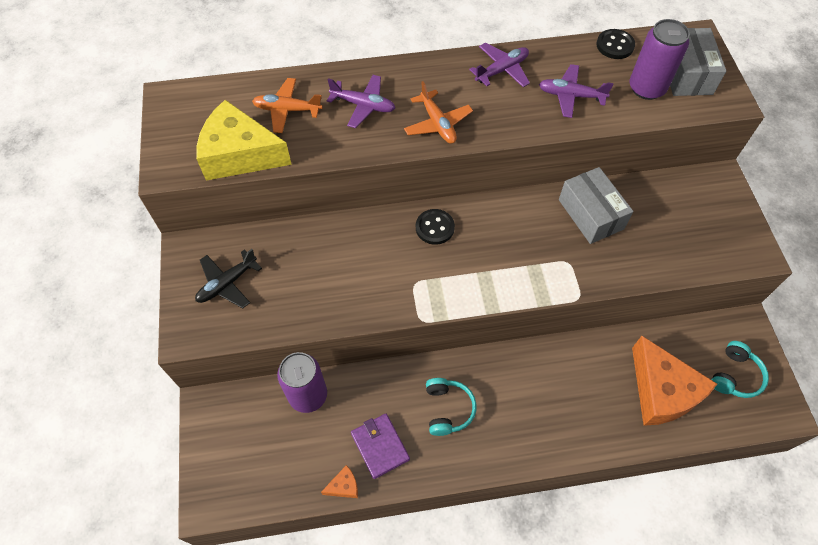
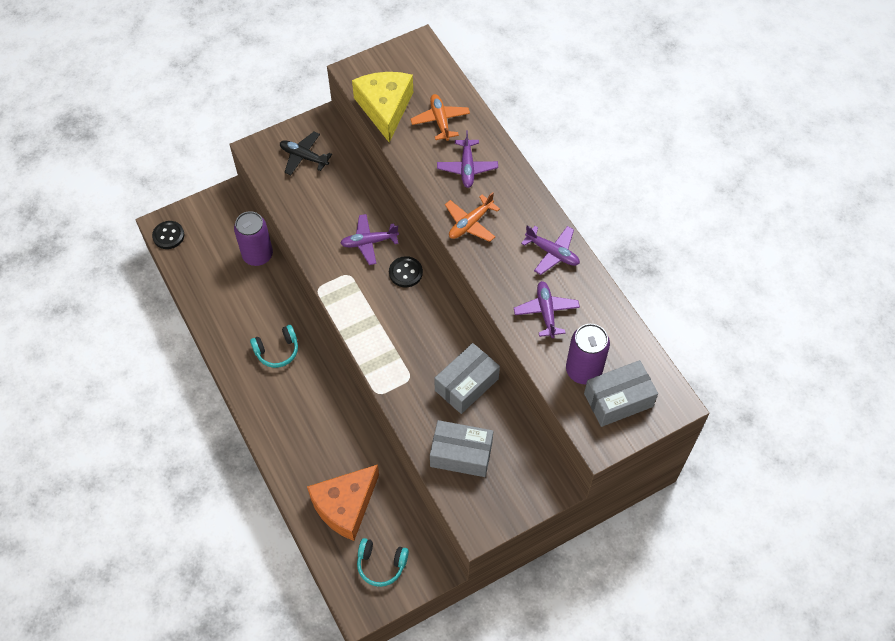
camera: 70 degrees right, 0 degrees up
orange cheese [321,465,358,498] -> none
purple wallet [351,414,410,479] -> none
black button [596,29,635,59] -> black button moved to [152,221,184,249]
none -> purple plane [340,214,399,265]
none -> grey box [430,420,493,477]

